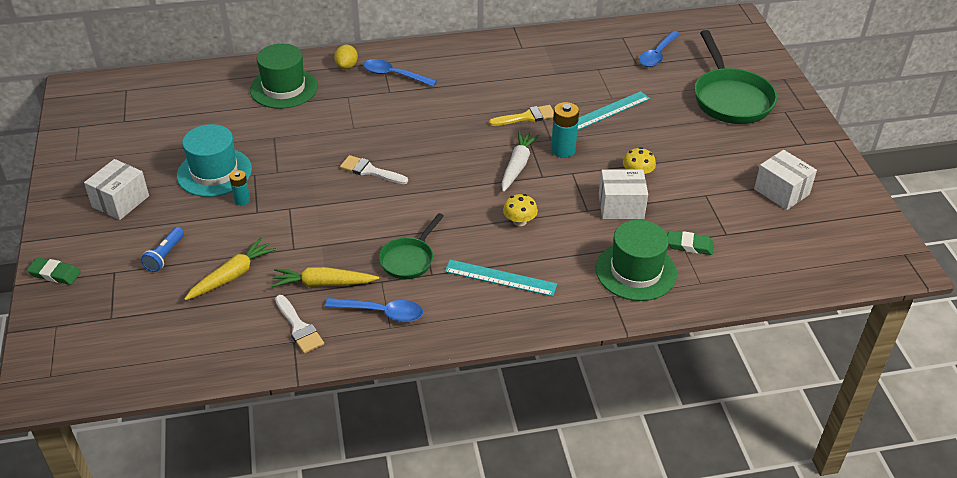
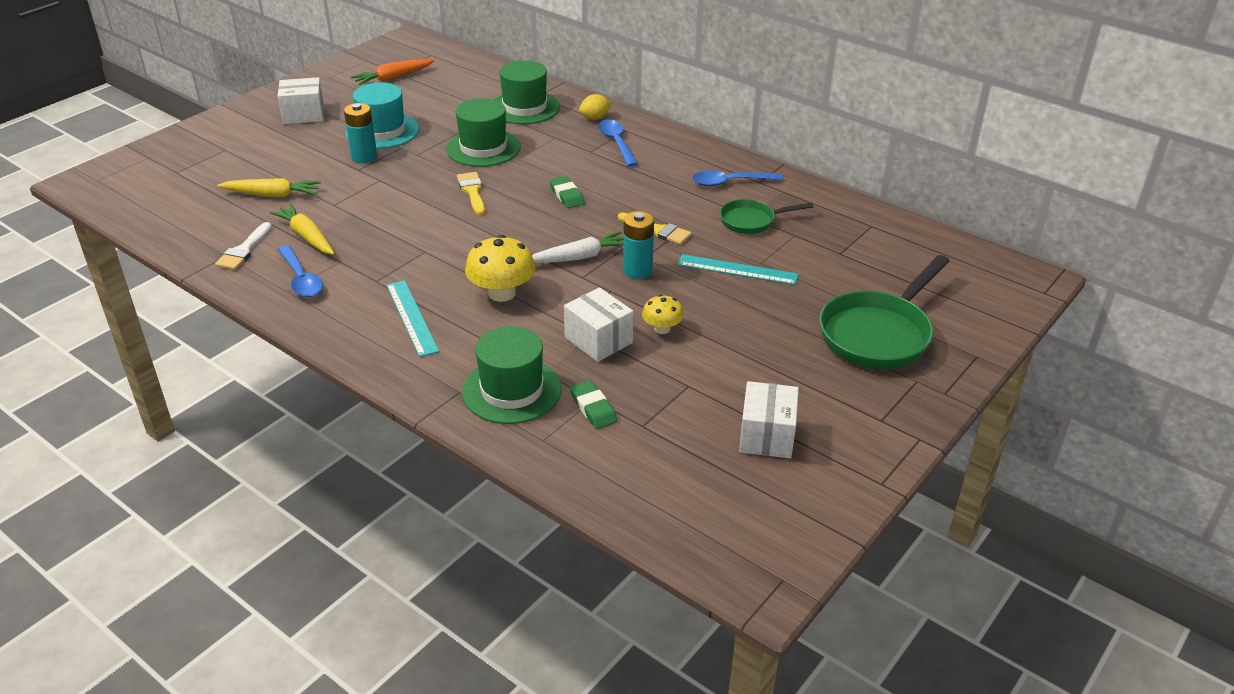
camera: 50 degrees right, 5 degrees down
green eraser [27,257,81,285] -> green eraser moved to [549,176,585,208]
blue flashlight [141,227,184,272] -> none
turquoise battery [229,170,250,205] -> turquoise battery [344,103,377,163], size x1.63
white brush [340,155,408,184] -> yellow brush [457,172,485,215]
green pan [379,213,444,279] -> green pan moved to [720,199,813,234]
yellow mushroom [503,194,538,226] -> yellow mushroom [465,235,536,302], size x1.74
blue spoon [639,31,680,67] -> blue spoon moved to [692,170,783,186]
none -> orange carrot [351,59,435,85]
none -> green hat [446,98,521,167]

